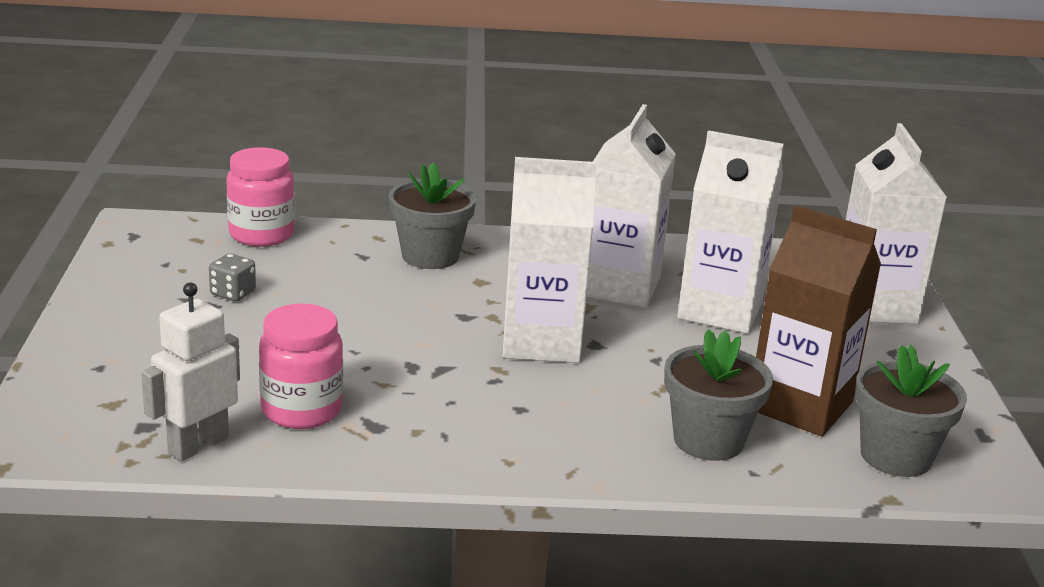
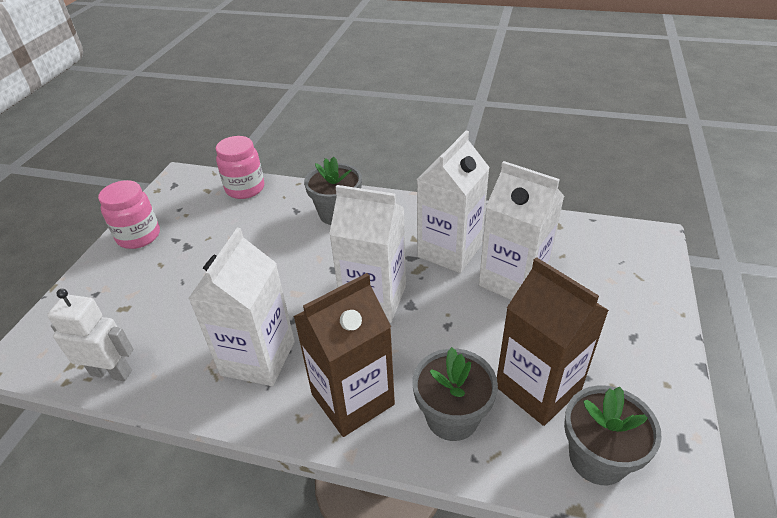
camera: 20 degrees right, 15 degrees up
white robot [141,283,240,461] -> white robot turned 45 degrees clockwise [47,289,133,381]
grey dice [209,253,256,301] -> none
pink jar [259,304,343,429] -> pink jar moved to [98,180,160,249]
white carton [846,123,947,324] -> white carton moved to [188,228,295,386]
none -> brown carton [293,273,395,437]

